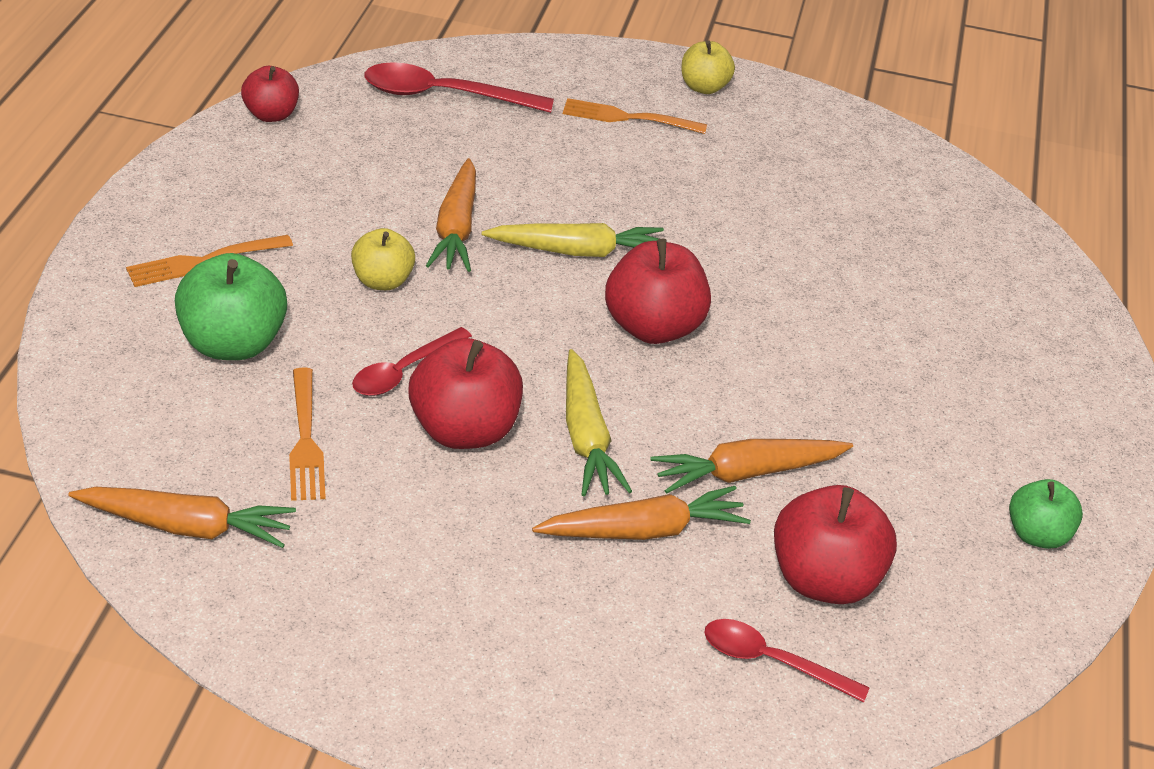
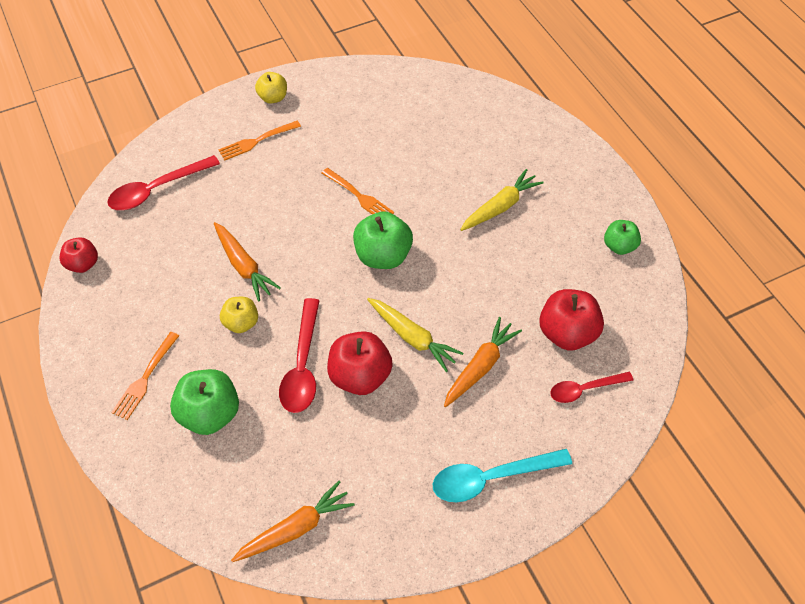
camera: 35 degrees left, 15 degrees up
orange fork [289,367,326,501] -> orange fork moved to [322,168,394,215]
red spoon [352,327,472,396] -> red spoon [279,298,320,413], size x1.55
yellow carrot [481,223,664,257] -> yellow carrot moved to [460,169,544,231]
red apple [605,239,711,344] -> green apple [353,211,413,269]
orange carrot [650,439,853,494] -> none
none -> turquoise spoon [433,449,572,502]

